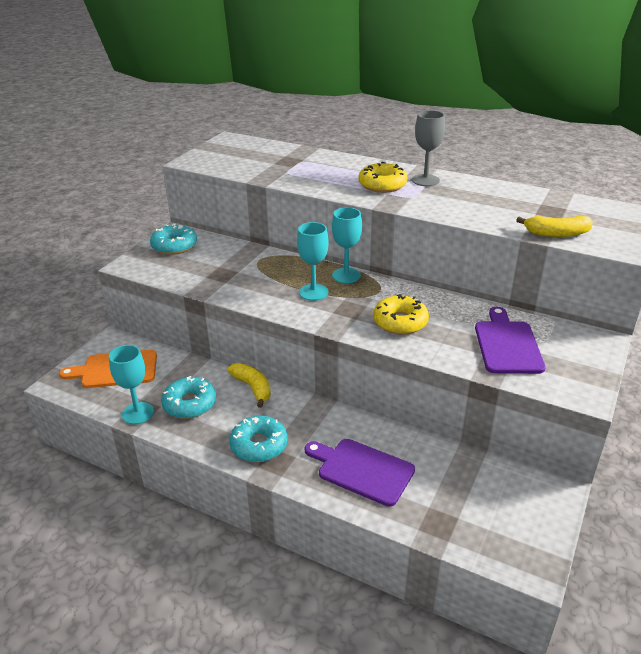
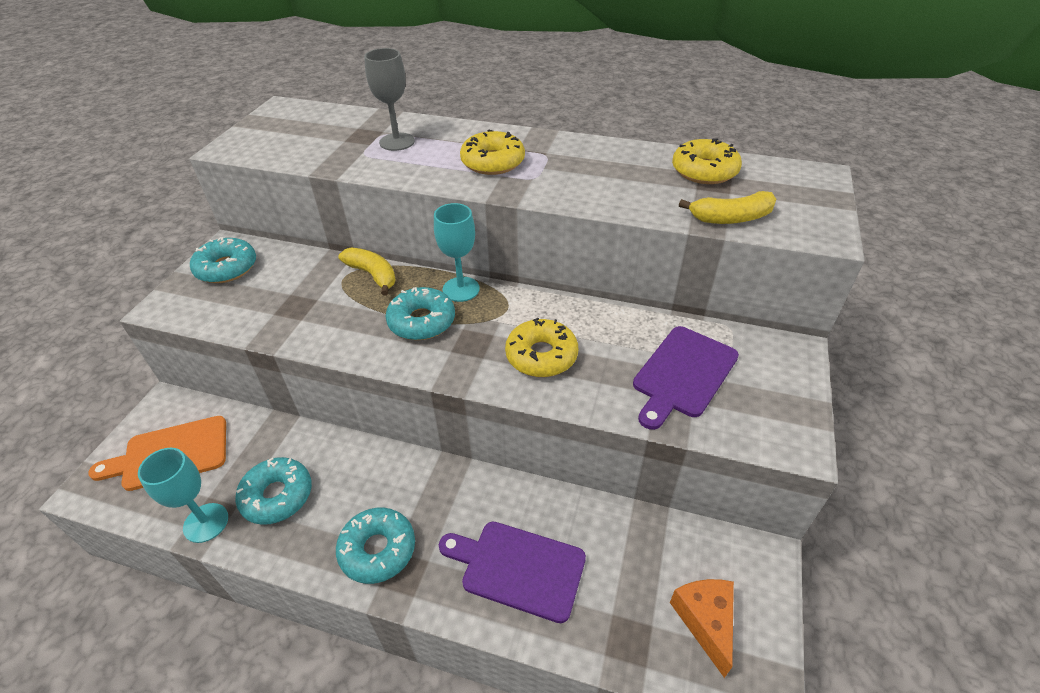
camera: 10 degrees left, 10 degrees up
yellow banana [227,363,271,408] -> yellow banana moved to [338,247,396,296]
turquoise goblet [297,222,329,301] -> turquoise donut [385,287,455,340]
grey goblet [412,110,445,186] -> grey goblet moved to [364,48,415,151]
purple cutting board [475,307,546,374] -> purple cutting board turned 135 degrees counterclockwise [633,326,739,430]
none -> orange cheese [670,579,734,678]
none -> yellow donut [672,139,742,184]

